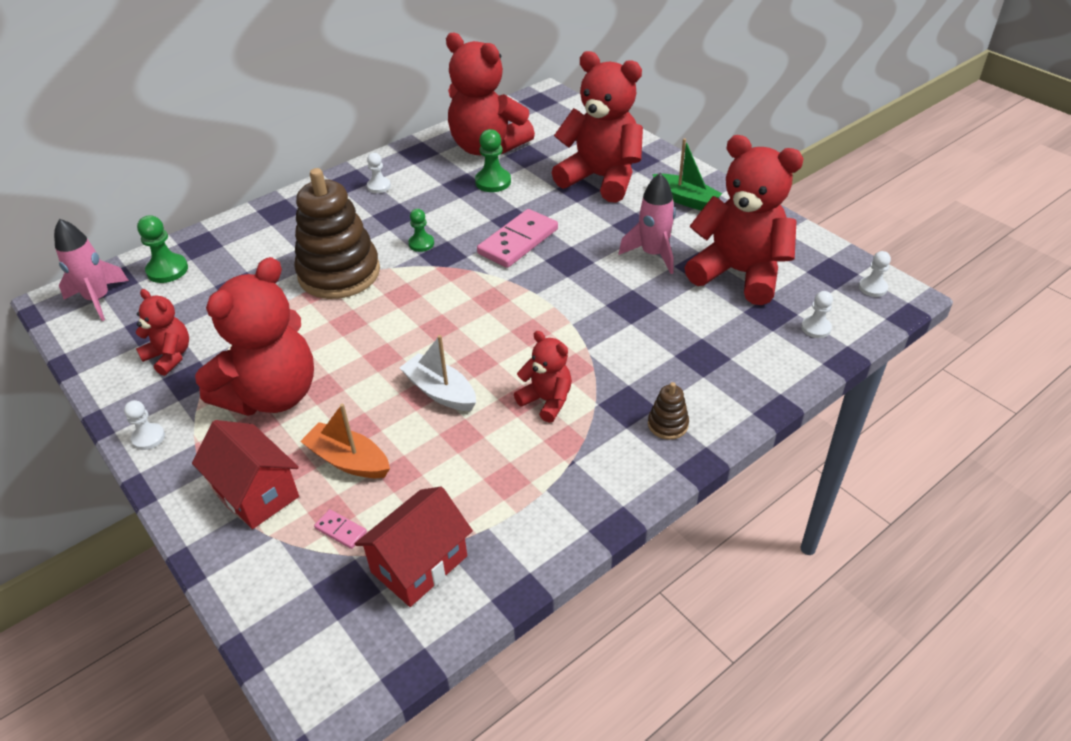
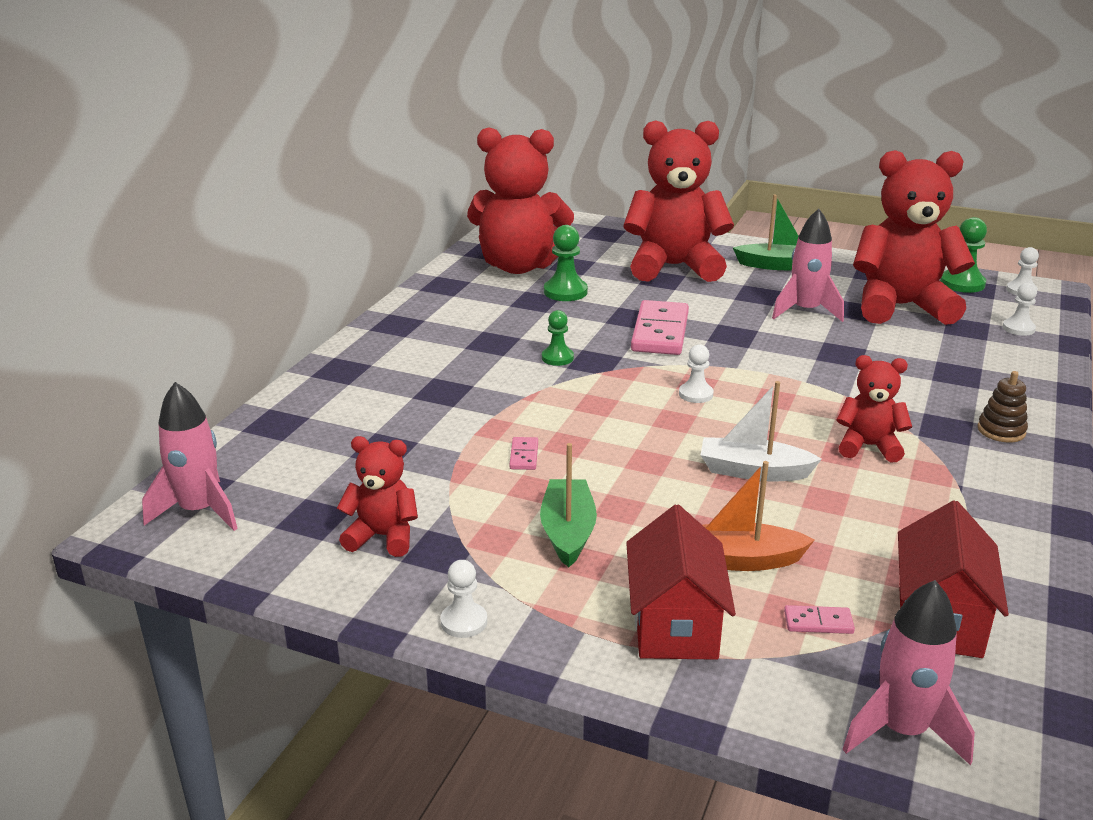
camera: 30 degrees left, 15 degrees down
green pawn [137,215,188,283] -> green pawn moved to [940,217,987,293]
red house [192,420,299,529] -> red house turned 75 degrees clockwise [626,505,736,660]
red teddy bear [195,257,314,416] -> green boat [540,443,597,567]
brown stacking toy [294,168,380,299] -> none
white pawn [367,153,391,193] -> white pawn moved to [679,344,714,403]
none -> pink domino [509,437,538,470]
none -> pink rocket [842,580,975,765]

